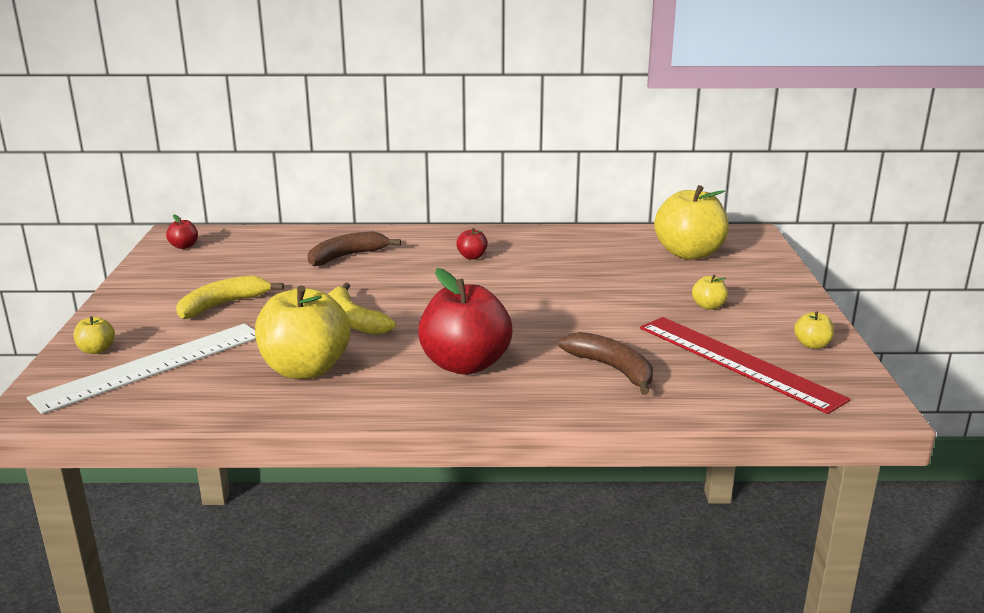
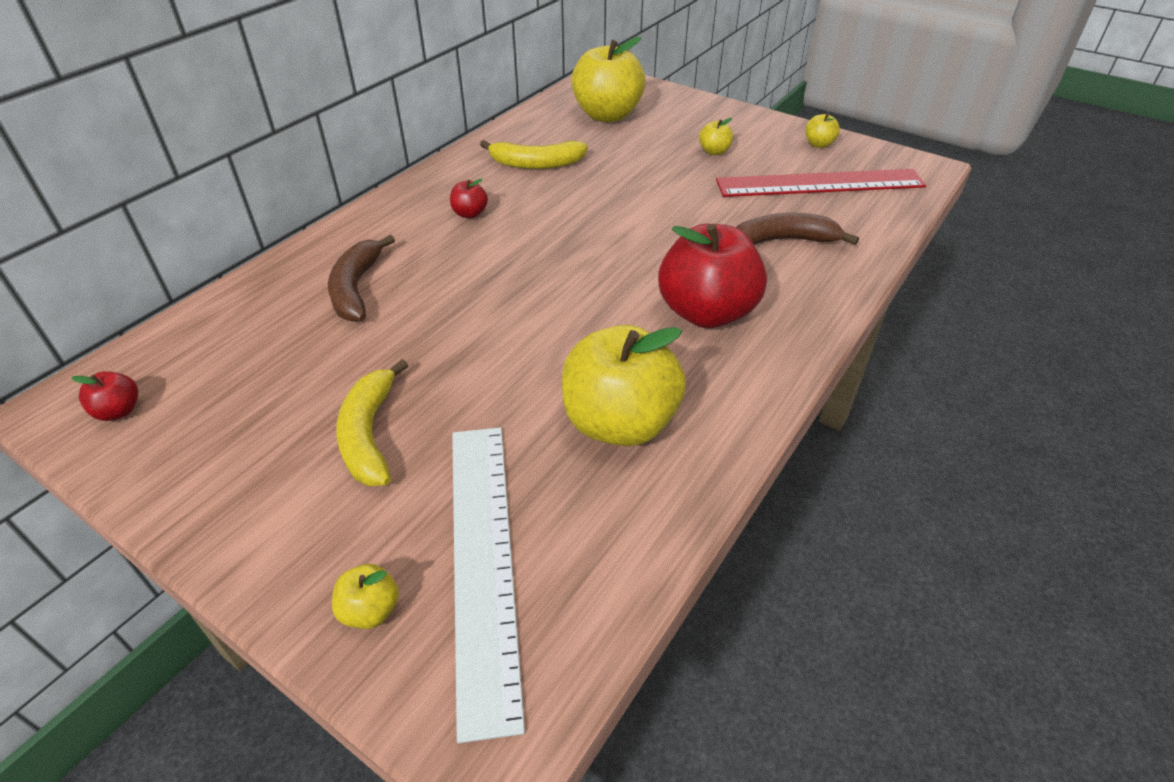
camera: 55 degrees left, 20 degrees up
yellow banana [328,283,396,335] -> yellow banana moved to [480,140,588,169]

